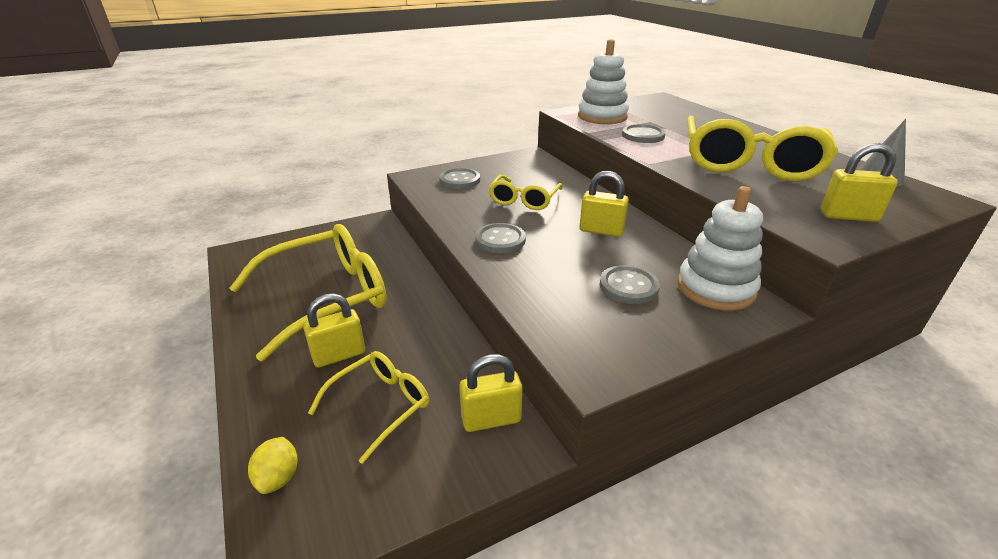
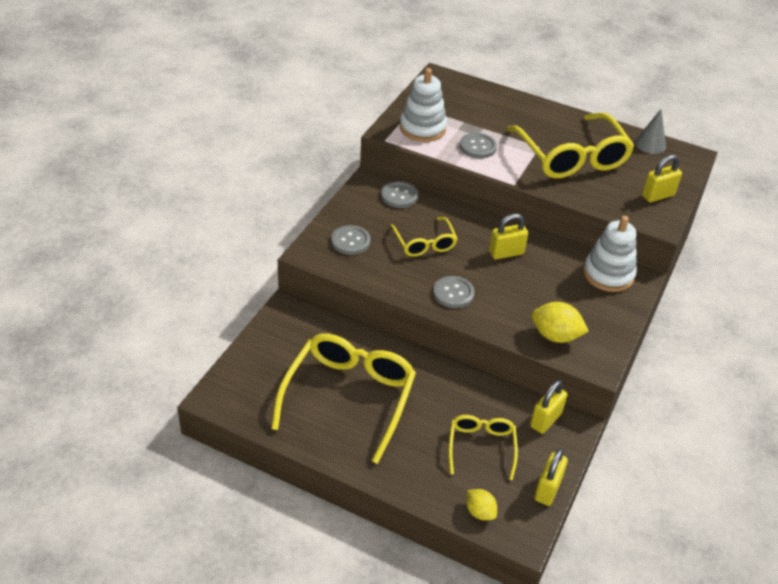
camera: 40 degrees left, 10 degrees up
yellow padlock [303,294,365,368] -> yellow padlock moved to [534,448,568,506]
grey button [600,265,660,304] -> grey button moved to [381,181,418,208]
none -> yellow lemon [532,302,589,343]

